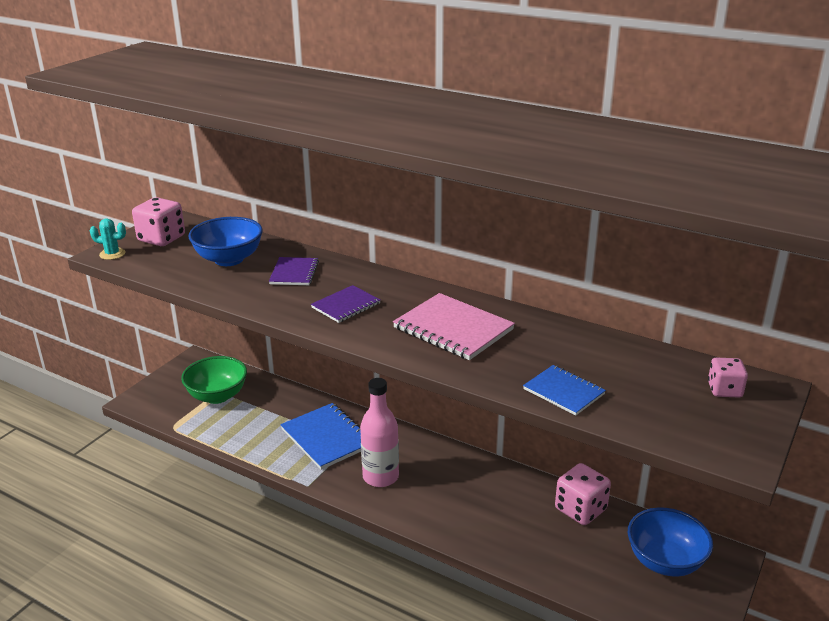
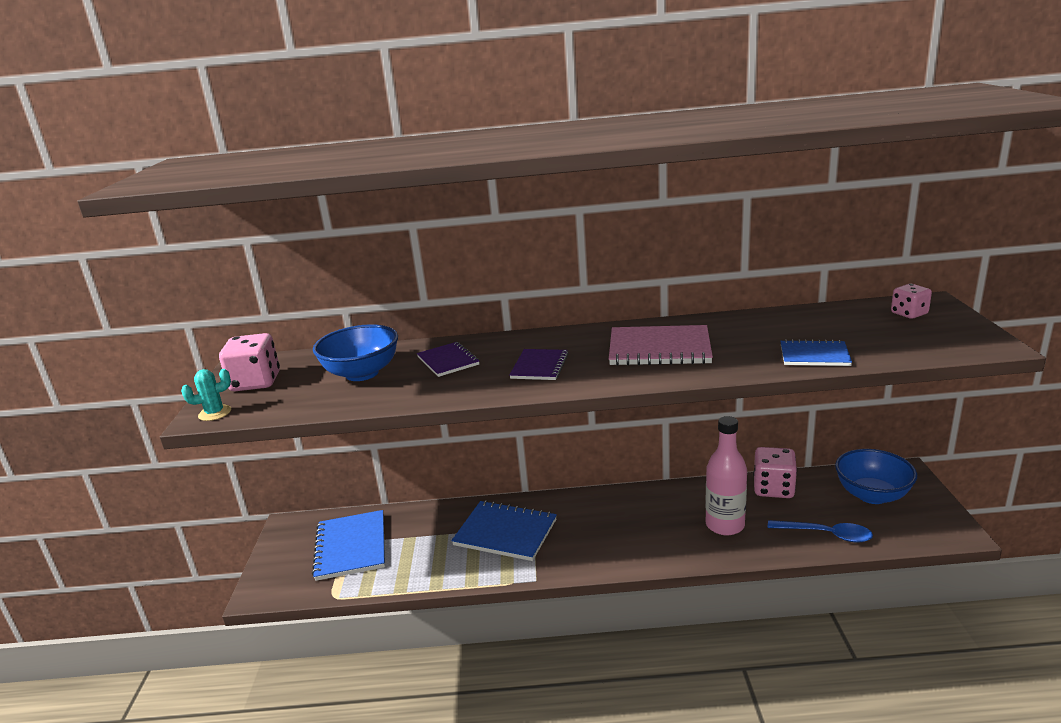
camera: 30 degrees left, 5 degrees down
green bowl [181,356,247,404] -> blue notebook [312,510,385,581]
pink bottle [360,378,399,487] -> pink bottle moved to [705,416,747,536]
none -> blue spoon [768,520,873,543]

